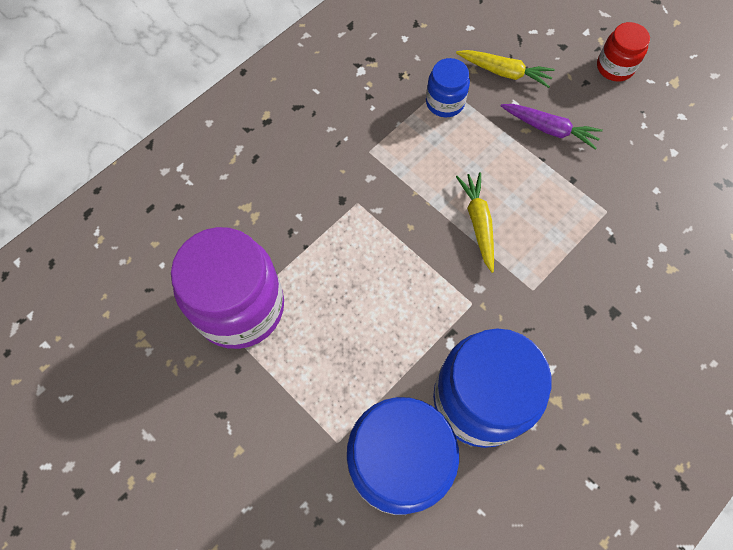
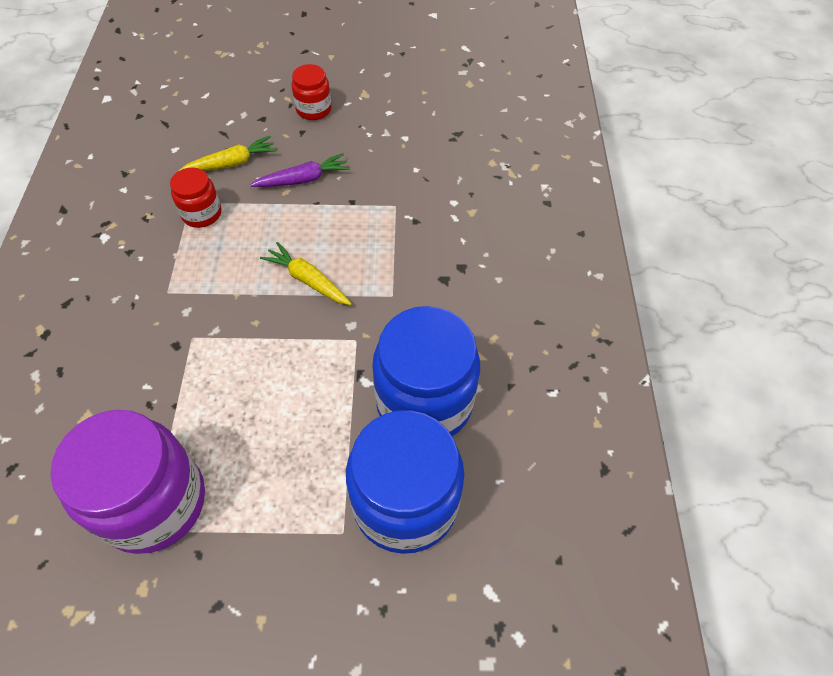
camera: 45 degrees left, 10 degrees down
blue jar [426,58,470,117] -> red jar [170,168,221,228]

